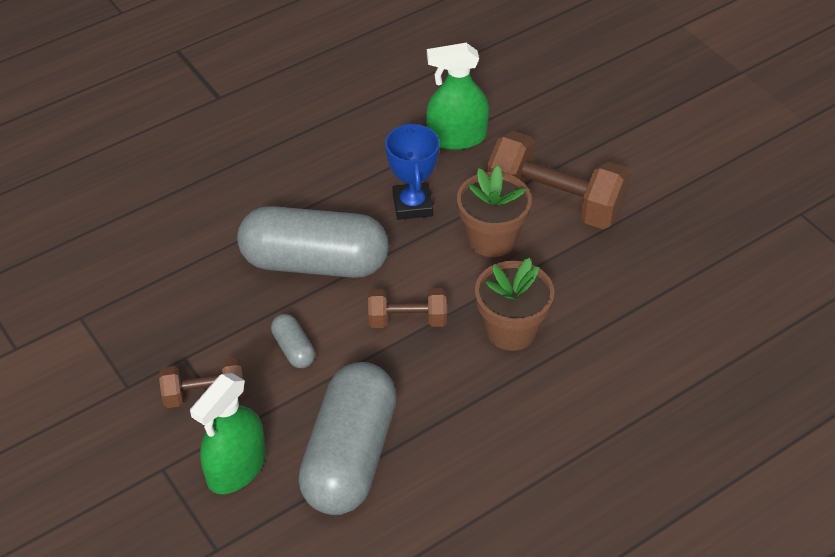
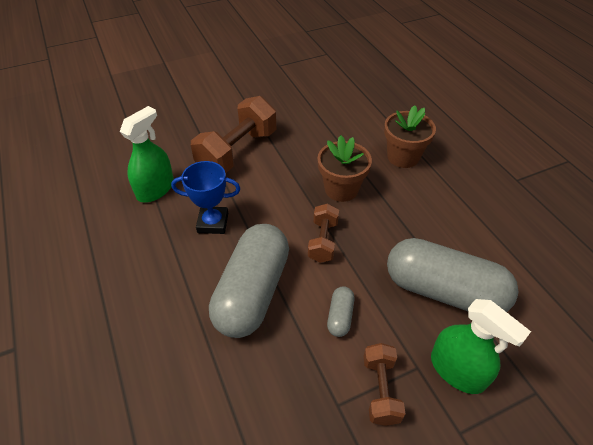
camera: 80 degrees left, 0 degrees up
grey capsule [271,314,315,368] -> grey capsule turned 60 degrees counterclockwise [327,286,355,337]
green spray bottle [426,43,489,150] -> green spray bottle turned 150 degrees counterclockwise [120,106,174,202]
brown flower pot [457,166,532,257] -> brown flower pot moved to [384,105,436,168]

